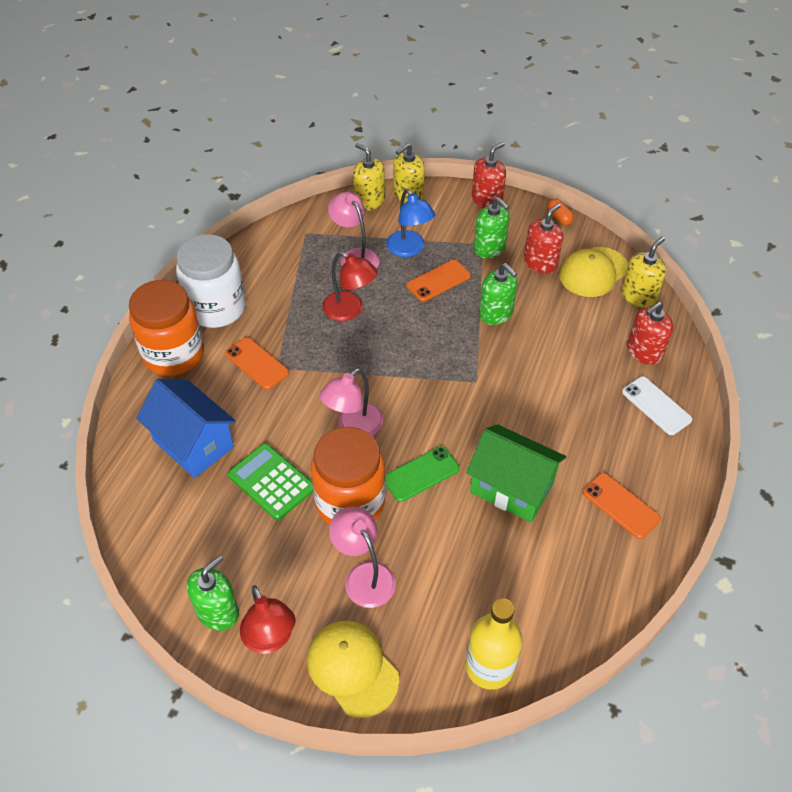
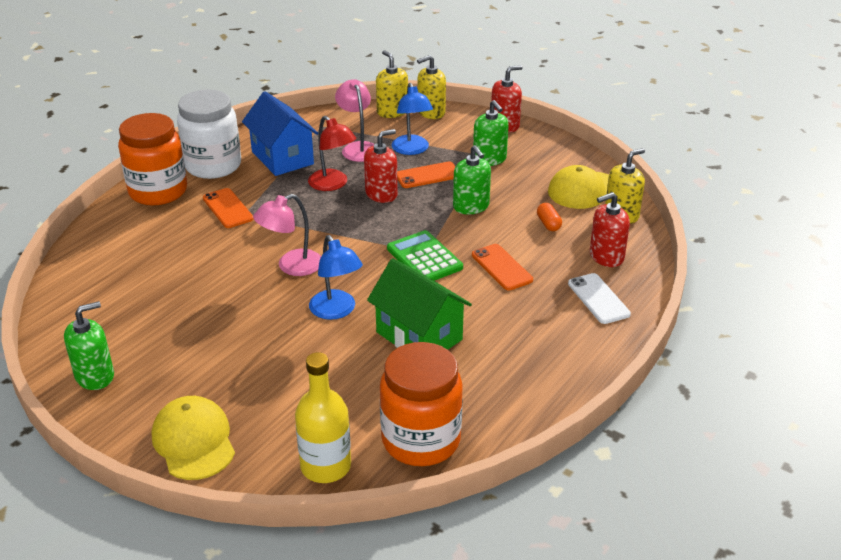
camera: 15 degrees right, 15 degrees down
blue house [136,379,236,478] -> blue house moved to [242,91,319,176]
green calculator [228,443,313,520] -> green calculator moved to [387,230,463,281]
red lamp [240,585,295,654] -> none
orange jar [311,427,386,525] -> orange jar moved to [380,342,463,466]
pink lamp [329,507,396,608] -> none
green phone [385,446,460,502] -> blue lamp [309,235,363,320]
red soap dispenser [524,204,563,274] -> red soap dispenser moved to [364,129,398,203]
orange capsule [547,199,574,225] -> orange capsule moved to [537,203,562,231]
orange phone [583,473,661,539] -> orange phone moved to [472,244,533,291]

